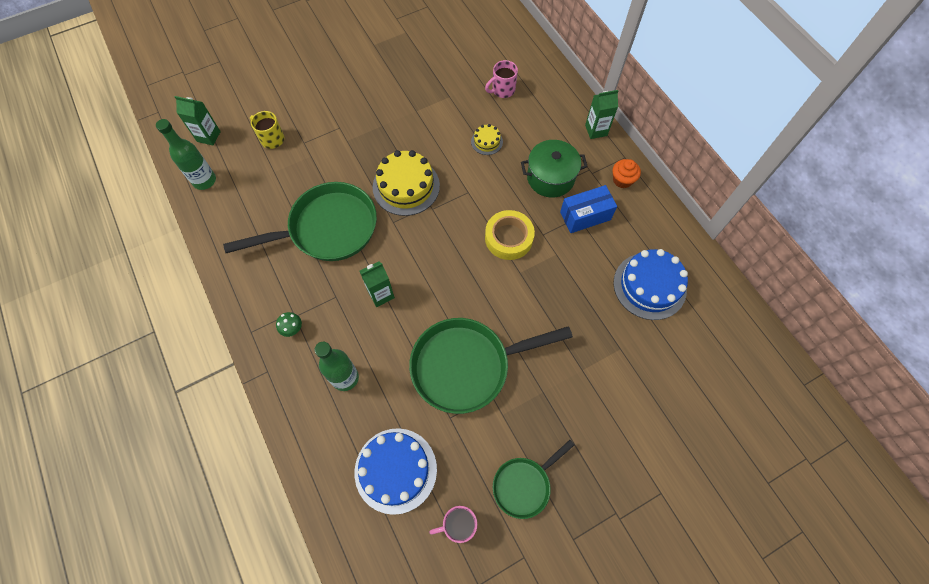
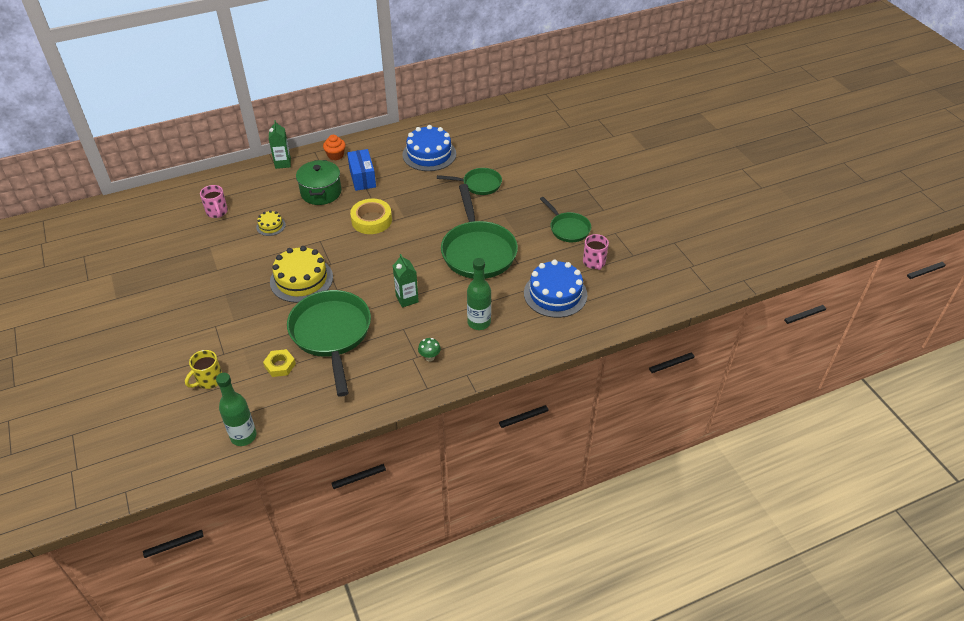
camera: 85 degrees left, 20 degrees down
green carton [175,96,221,145] -> none
none -> yellow nut [263,349,296,377]
none -> green pan [437,168,502,195]

